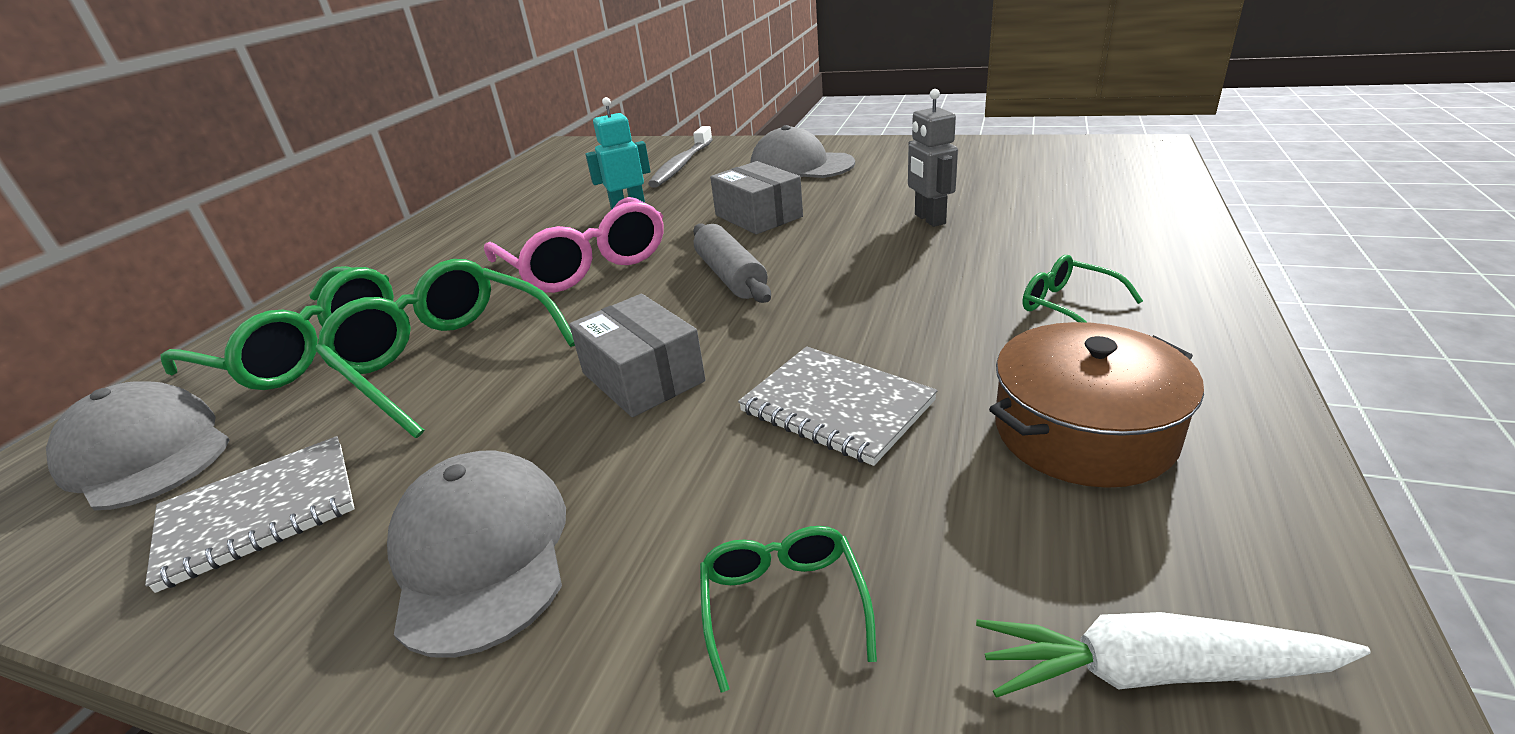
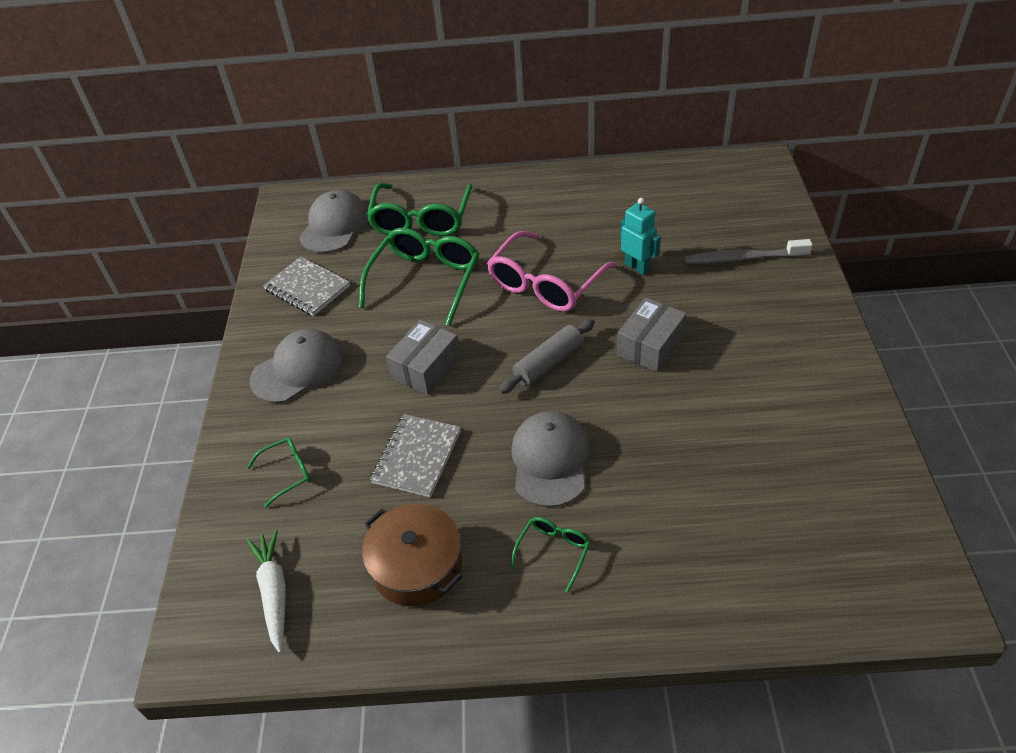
camera: 70 degrees right, 15 degrees up
grey cap [751,125,855,178] -> grey cap moved to [511,411,590,507]
grey robot [908,89,958,227] -> none

